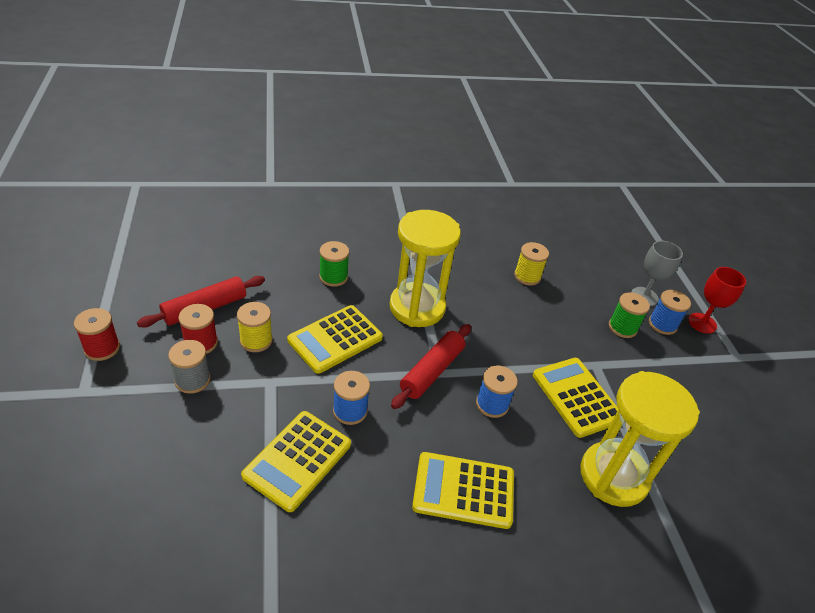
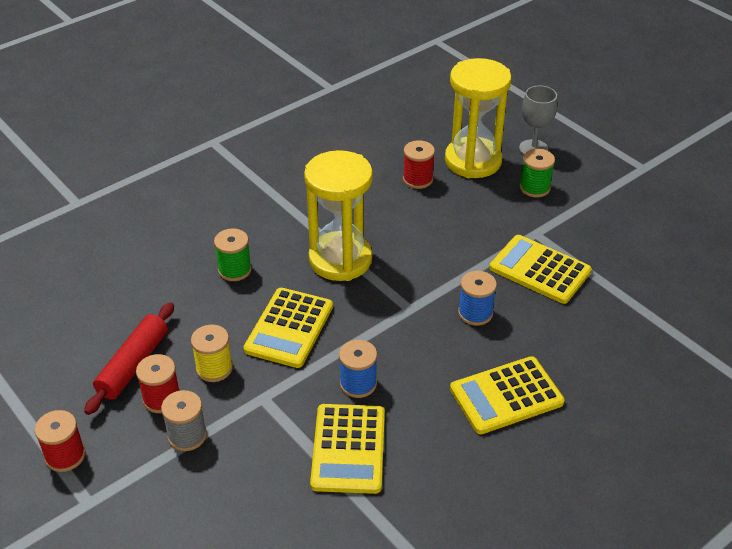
camera: 25 degrees left, 0 degrees up
red rolling pin [391,324,471,409] -> none
yellow spool [514,242,549,286] -> red spool [403,140,435,189]
yellow hourglass [580,371,700,507] -> yellow hourglass moved to [445,58,512,178]
blue spool [649,290,691,335] -> none
red goblet [688,267,746,334] -> none

